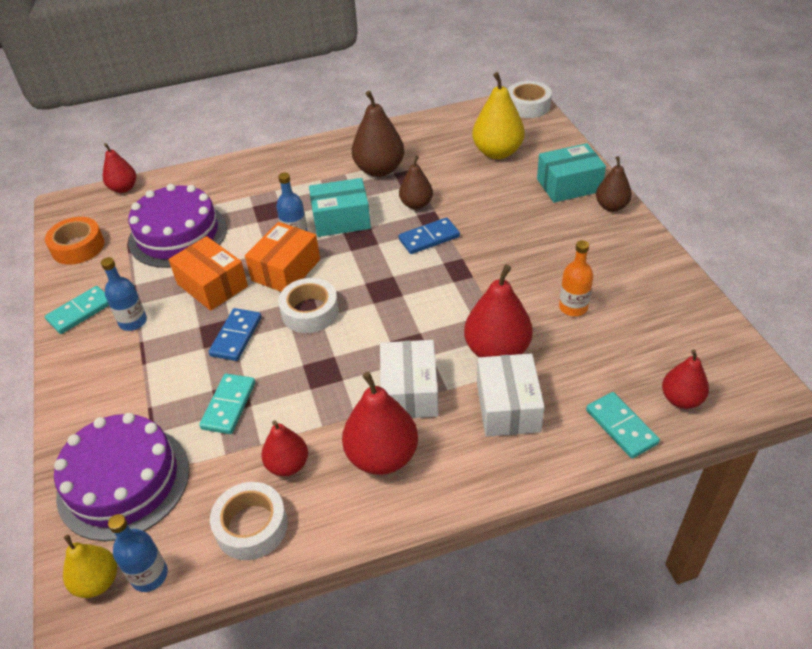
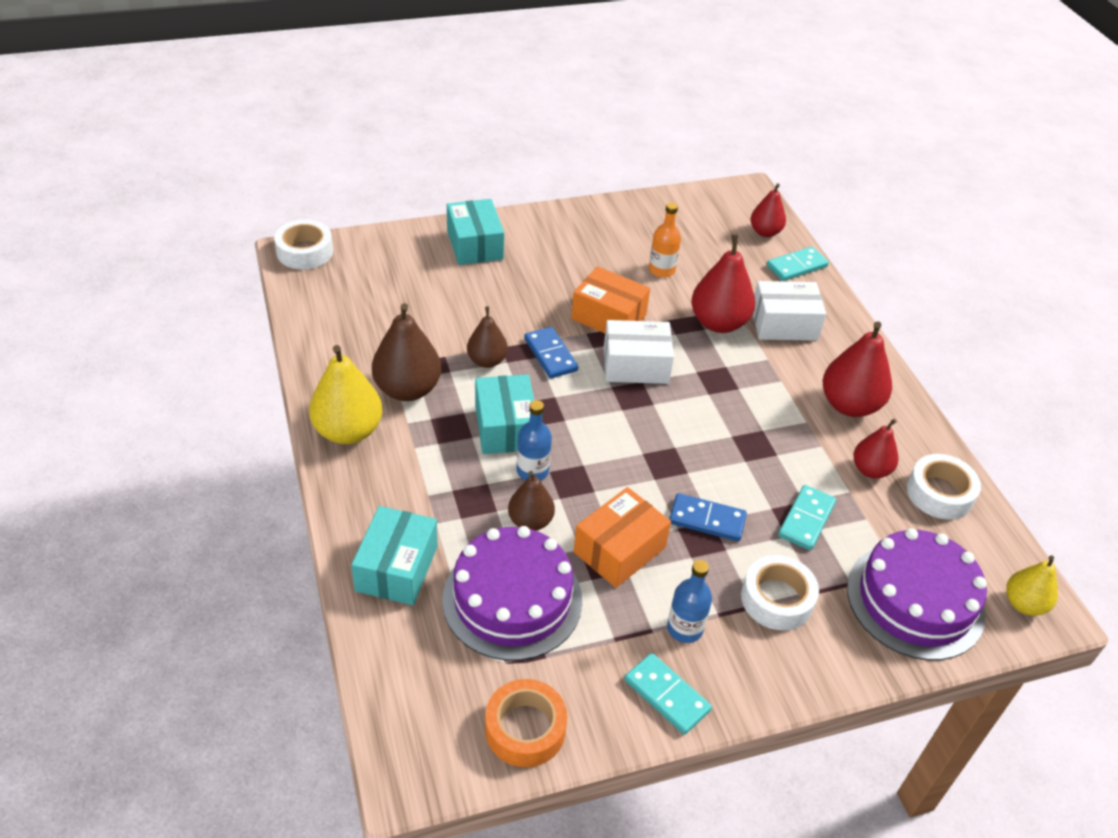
camera: 95 degrees left, 0 degrees up
red pear [103,143,136,193] -> none
blue bottle [108,514,168,592] -> none
turquoise domino [199,374,255,434] -> turquoise domino turned 75 degrees counterclockwise [778,485,836,550]
orange box [245,222,320,292] -> orange box moved to [571,266,650,333]
white tape [278,278,339,333] -> white tape moved to [741,555,819,631]
white box [380,340,439,418] -> white box moved to [604,320,674,384]
yellow pear [472,72,525,159] -> yellow pear moved to [309,345,382,444]
brown pear [596,156,632,212] -> brown pear moved to [508,471,555,531]
none -> turquoise box [351,506,438,605]

